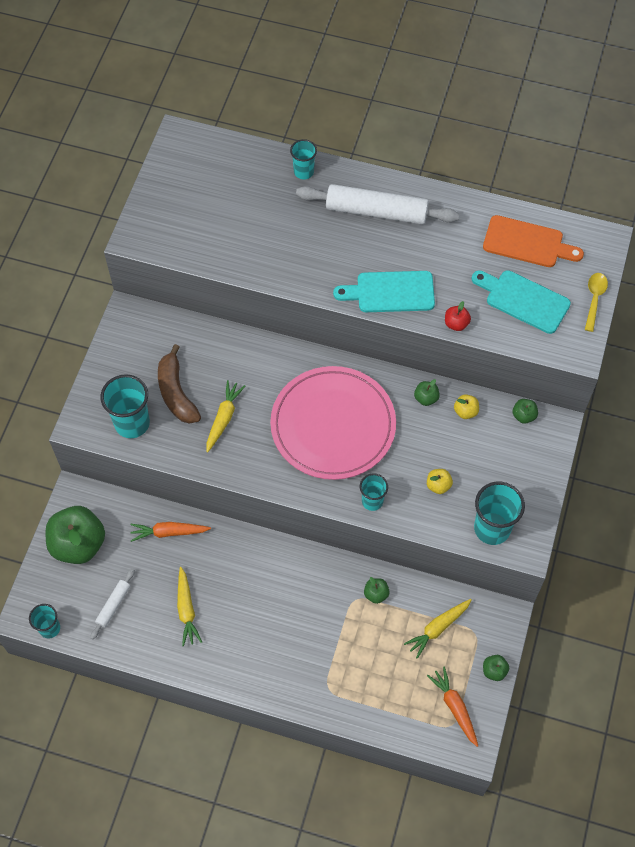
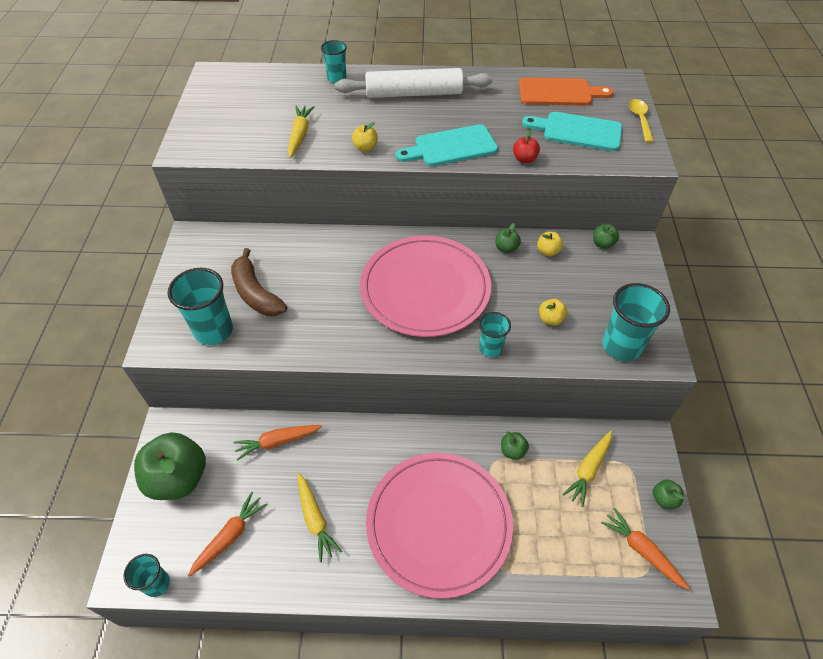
camera: 15 degrees left, 10 degrees down
white rolling pin [90,569,135,639] -> orange carrot [188,492,268,577]
yellow carrot [206,380,245,453] -> yellow carrot moved to [288,105,314,158]
none -> yellow apple [352,122,378,152]
none -> pink plate [366,453,513,599]

